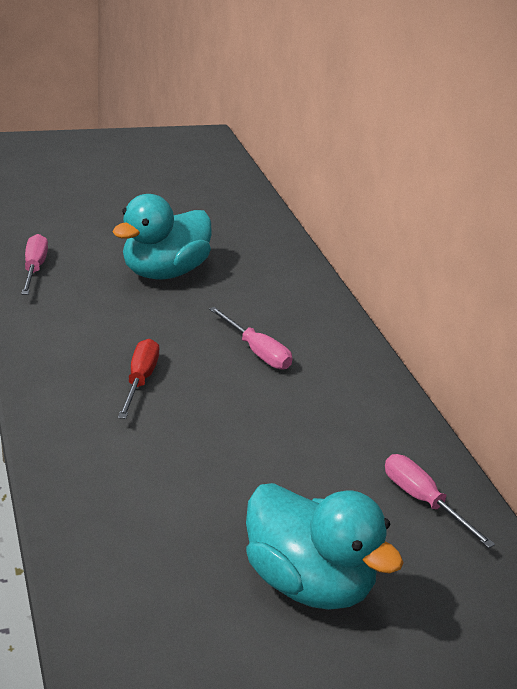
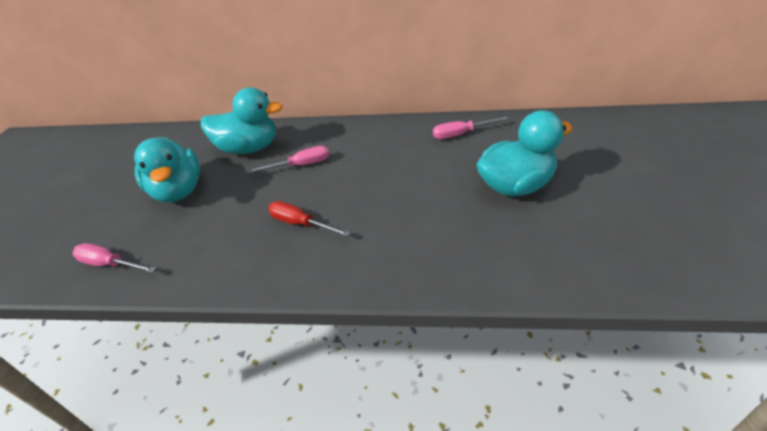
camera: 60 degrees left, 10 degrees up
none -> turquoise duck [201,88,283,154]

